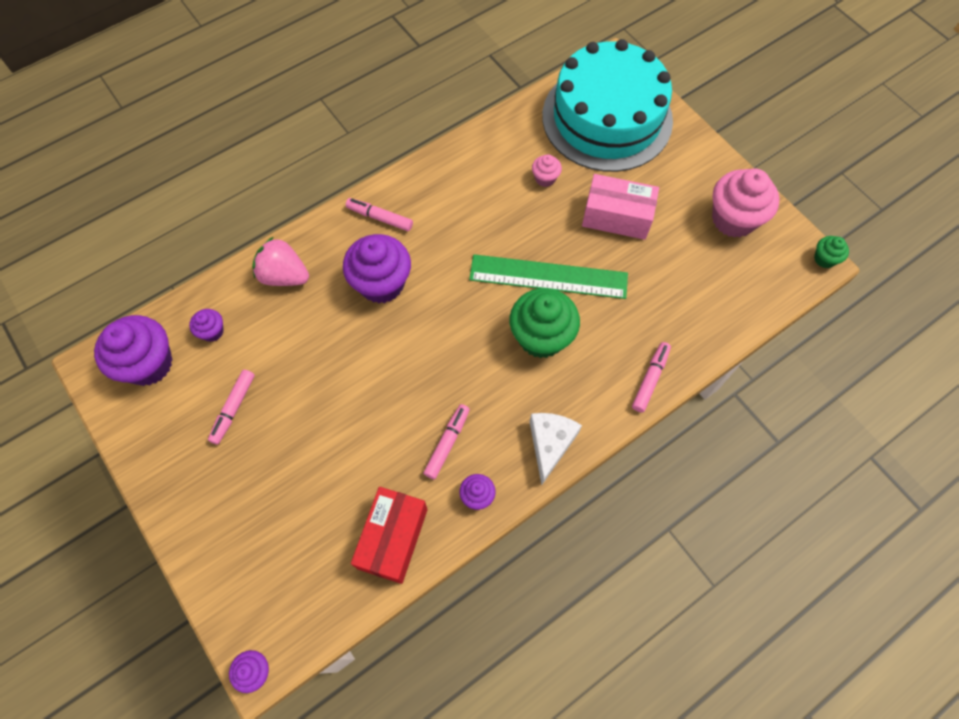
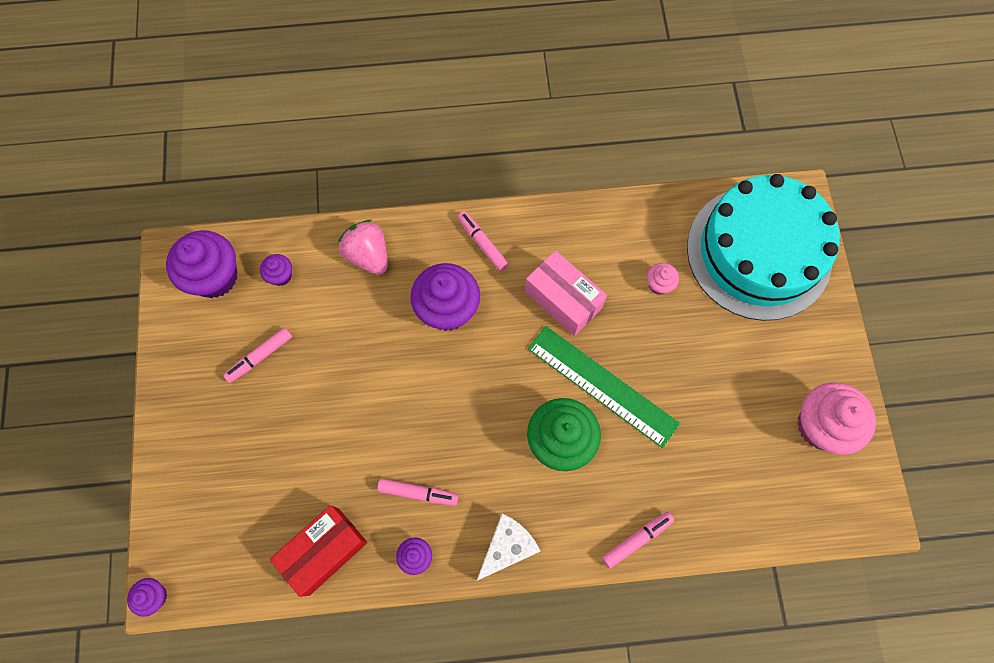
camera: 30 degrees right, 5 degrees up
pink marker [423,404,470,479] -> pink marker turned 45 degrees clockwise [377,479,459,506]
pink box [582,174,659,240] -> pink box moved to [525,250,607,336]
green cupcake [814,236,849,268] -> none

